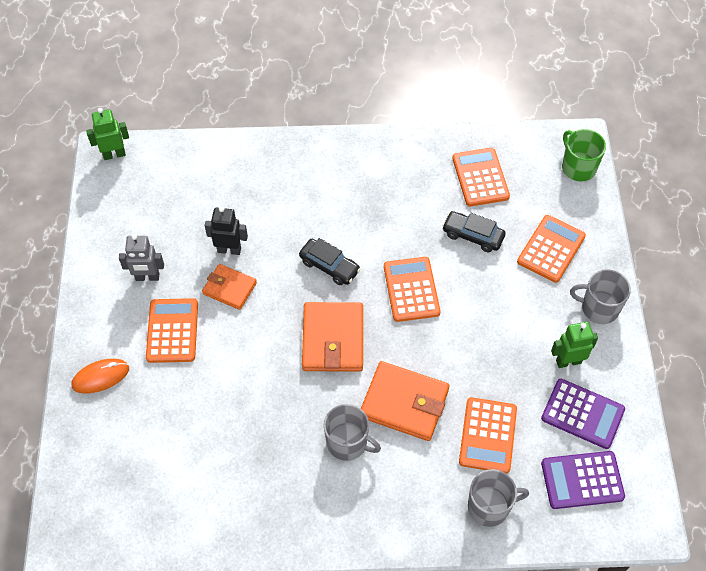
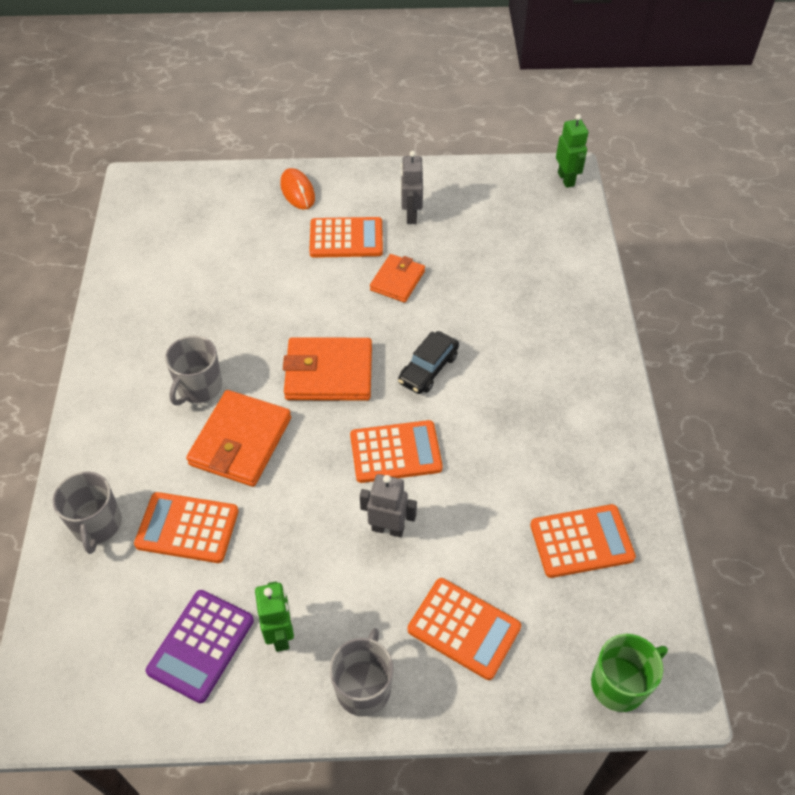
camera: 90 degrees right, 5 degrees down
black robot [205,206,248,255] -> none
black car [442,211,505,252] -> none
purple calculator [541,451,625,509] -> none
none -> grey robot [360,474,417,537]

